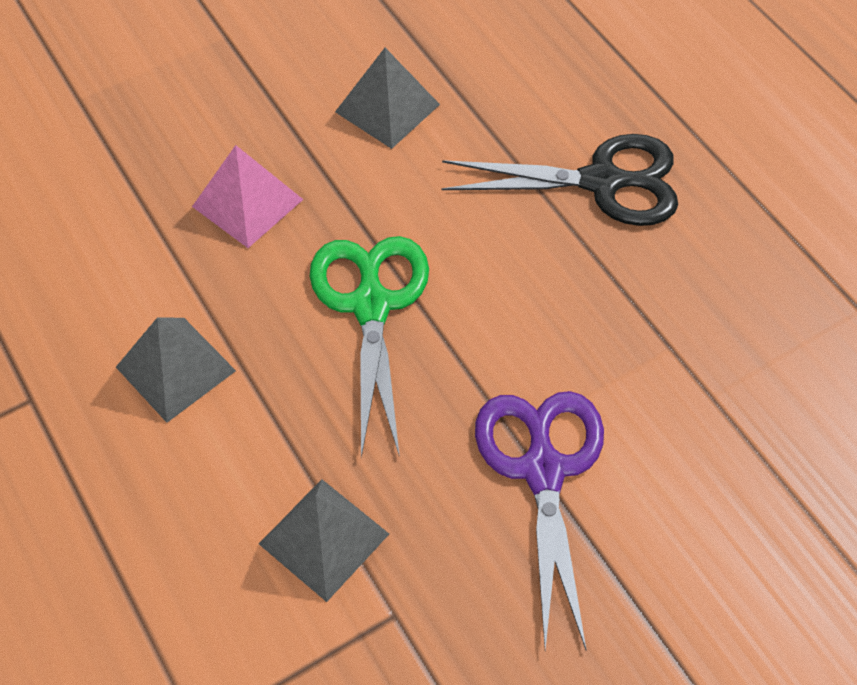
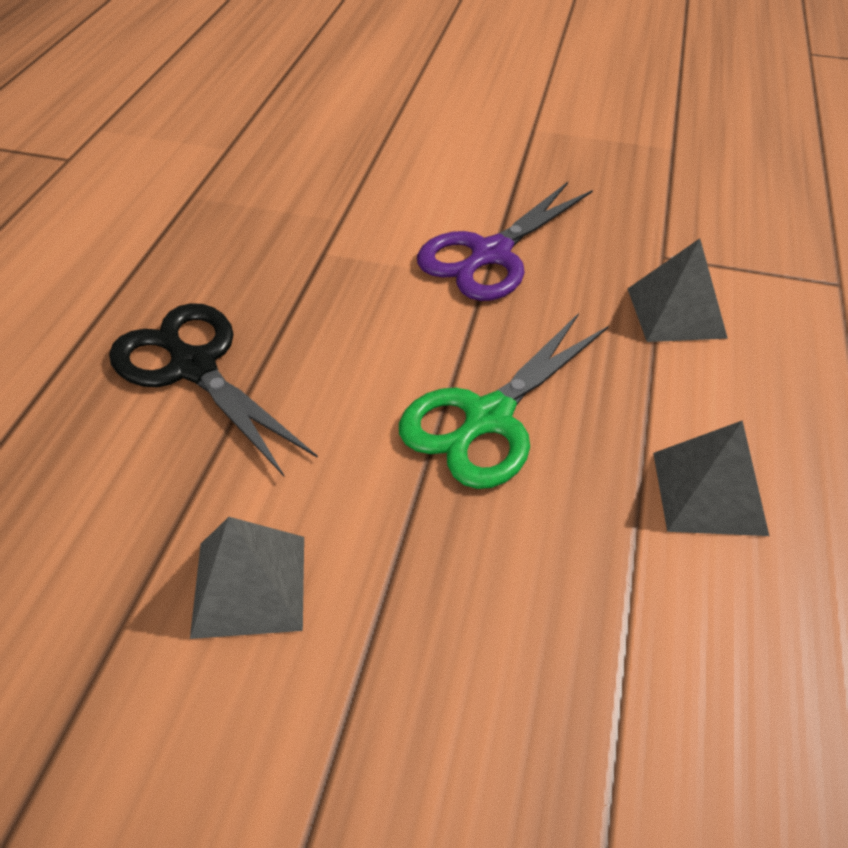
camera: 135 degrees left, 10 degrees down
pink pyramid [192,145,304,248] -> none

